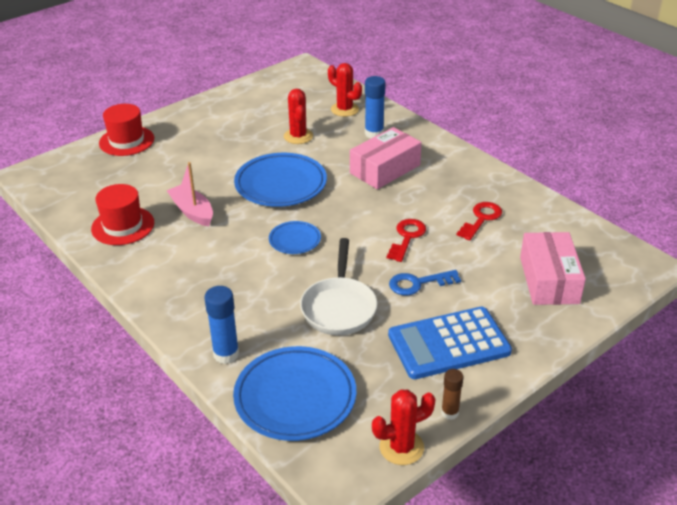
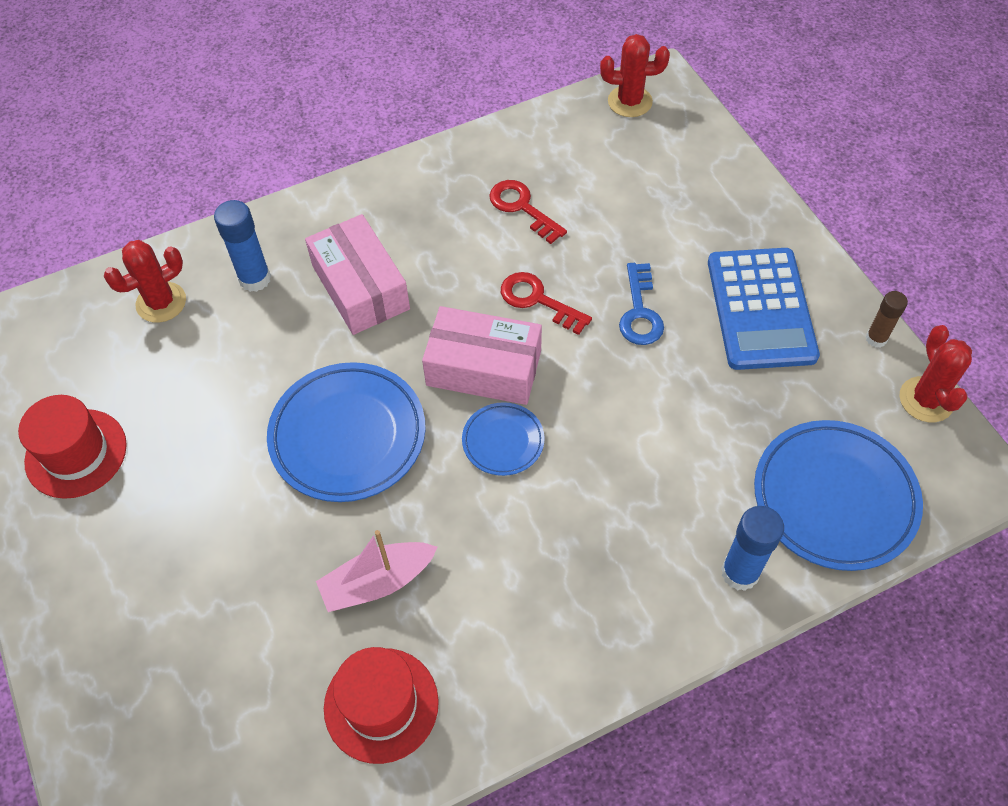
camera: 75 degrees left, 20 degrees up
red hat [99,104,154,156] -> red hat moved to [18,395,127,499]
red cactus [284,89,313,144] -> red cactus moved to [600,34,670,117]
white pan [300,238,377,335] -> none
pink box [520,232,586,305] -> pink box moved to [422,306,542,405]

